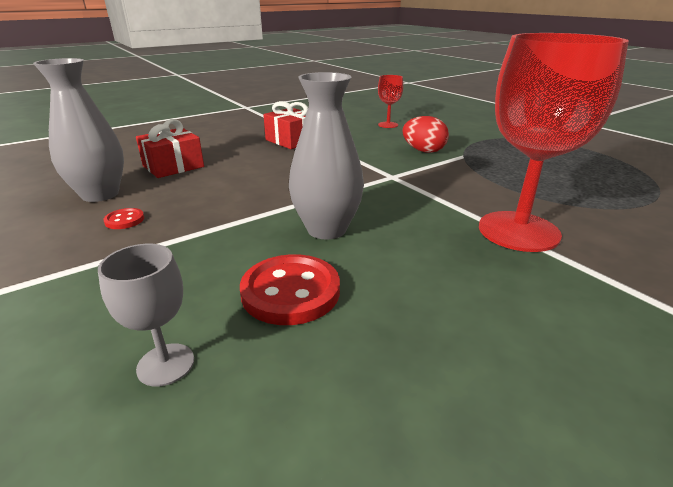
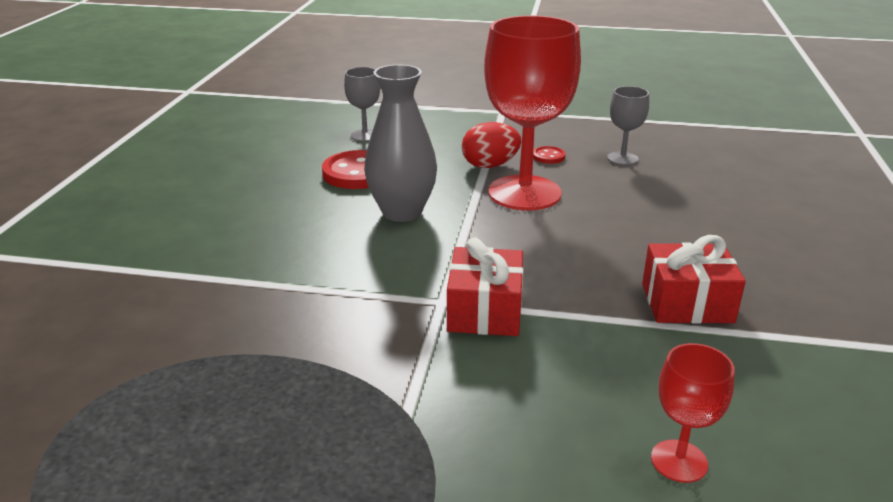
camera: 135 degrees right, 0 degrees up
grey vase [33,58,124,202] -> grey goblet [607,86,649,165]
red gift [136,119,204,178] -> red gift moved to [447,238,523,336]
red egg [402,116,449,153] -> red egg moved to [462,122,521,168]
red goblet [479,33,629,252] -> red goblet moved to [484,15,581,210]

